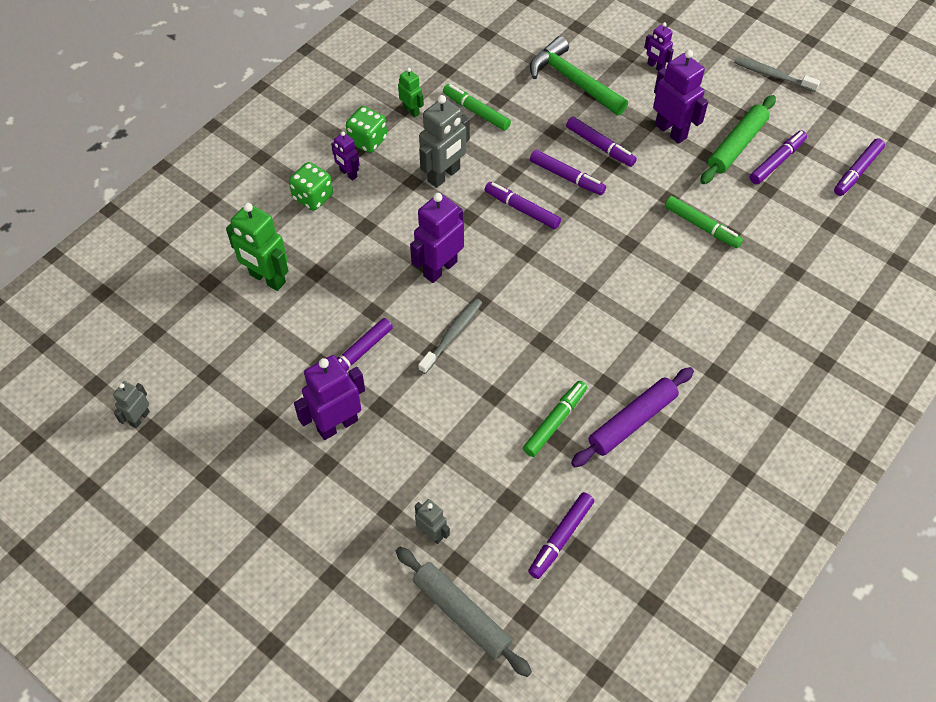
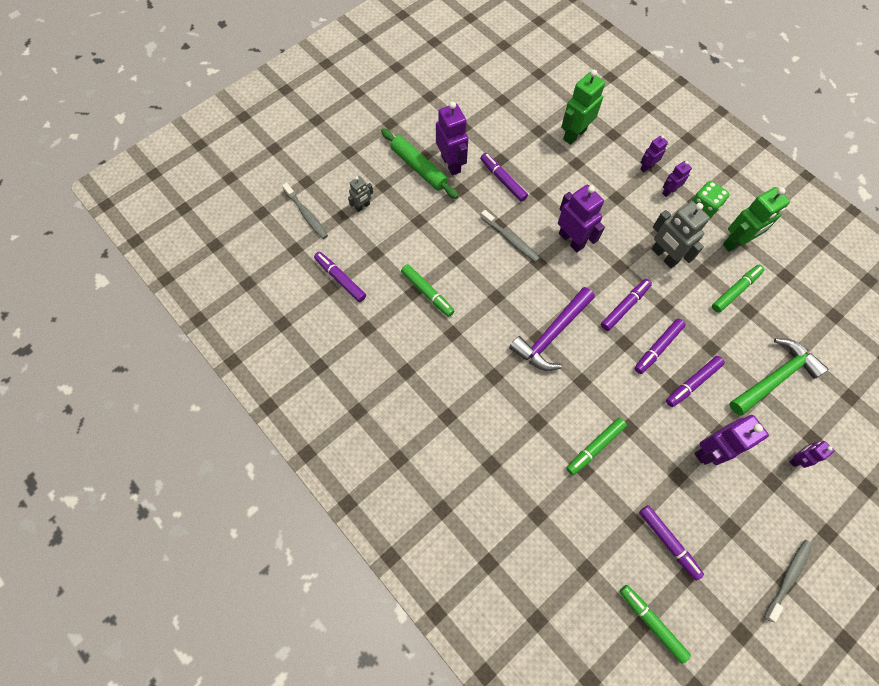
camera: 100 degrees right, 10 degrees up
grey robot [113,381,150,429] -> none
green dice [289,162,333,211] -> purple robot [640,135,668,172]
grey rolling pin [396,547,532,677] -> grey toothbrush [282,183,328,239]
green robot [398,68,424,118] -> green robot [723,187,790,252], size x1.82
purple rolling pin [571,367,694,467] -> none
green rolling pin [700,95,776,184] -> green rolling pin moved to [381,128,459,199]
purple marker [834,138,885,196] -> green marker [620,585,691,664]
none -> purple hammer [509,287,595,371]

